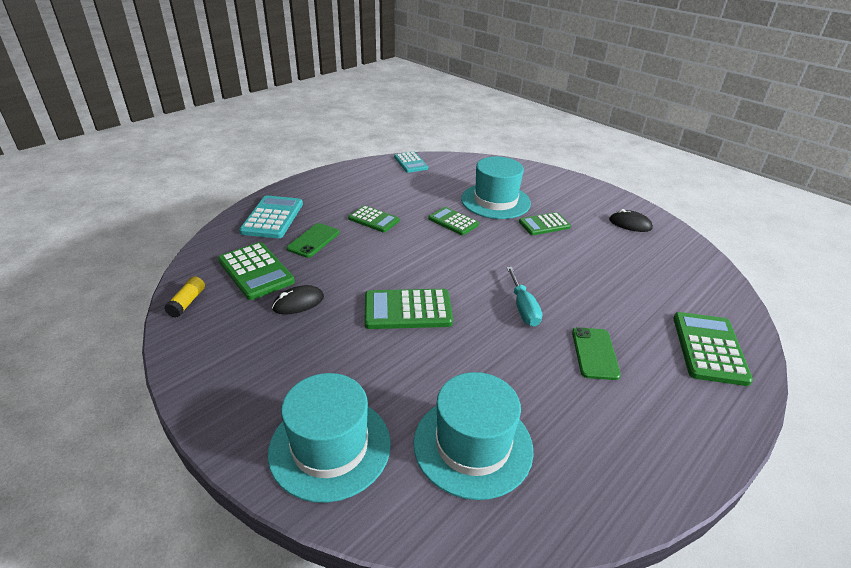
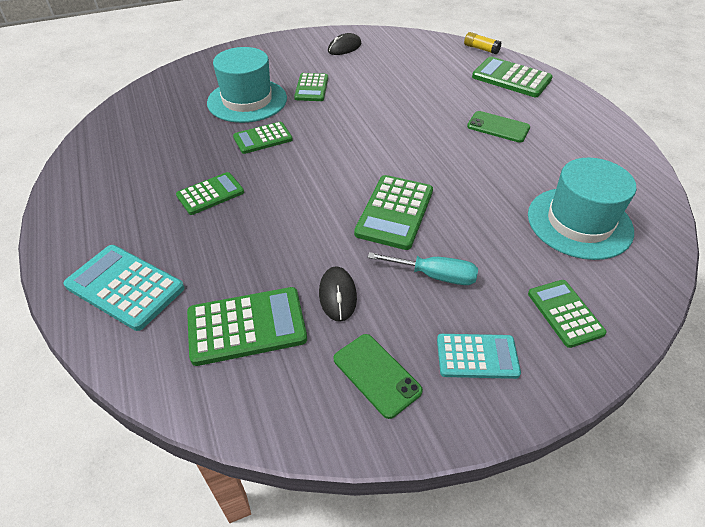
camera: 65 degrees left, 10 degrees up
yellow glue stick [164,276,205,318] -> yellow glue stick moved to [464,32,501,55]
turquoise hat [268,373,391,503] -> green calculator [528,280,607,348]
green phone [287,223,340,258] -> green phone moved to [334,334,423,419]
turquoise calculator [394,151,428,173] -> turquoise calculator moved to [437,334,521,379]
turquoise screwdriver [506,267,542,327] -> turquoise screwdriver moved to [367,252,478,285]

